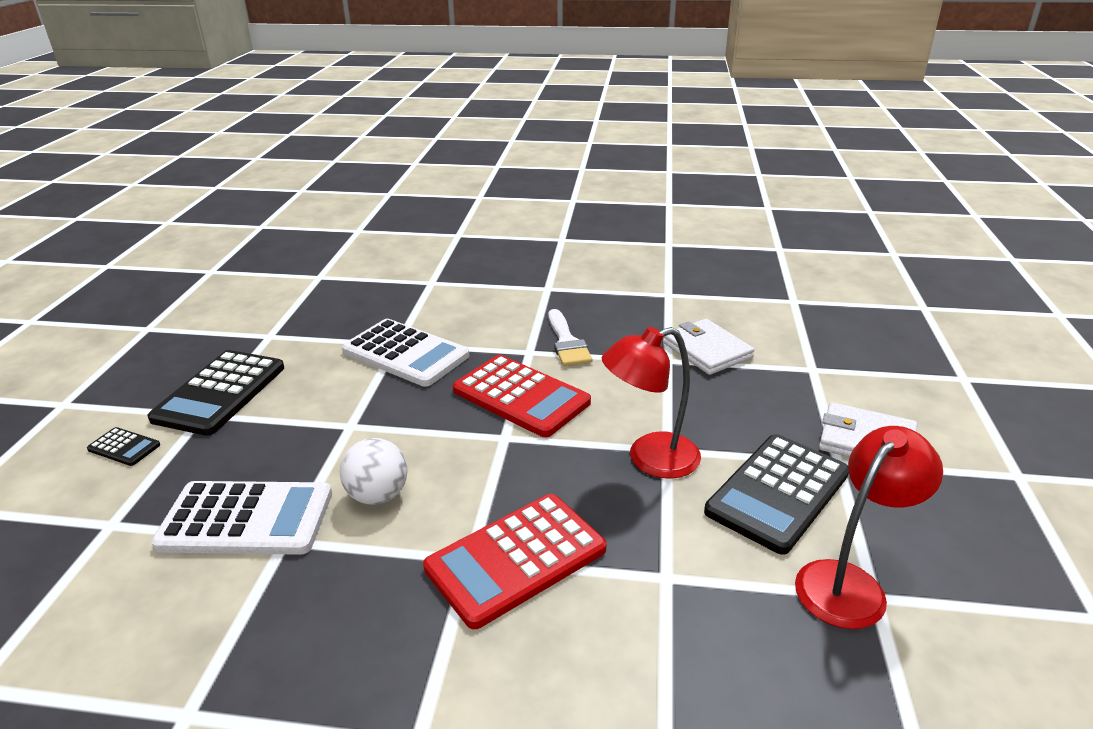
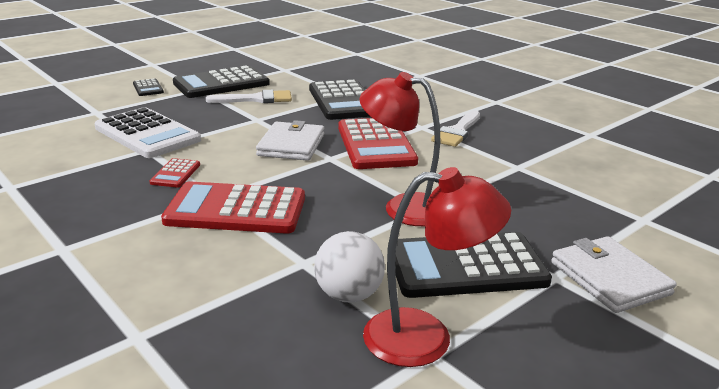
camera: 40 degrees right, 5 degrees down
white ball [340,438,408,504] -> white ball moved to [314,231,385,303]
white calculator [342,319,469,387] -> black calculator [309,80,370,120]
white wallet [663,319,755,375] -> white wallet moved to [256,120,324,161]
none -> red calculator [150,158,200,188]
none -> white brush [206,90,292,103]

